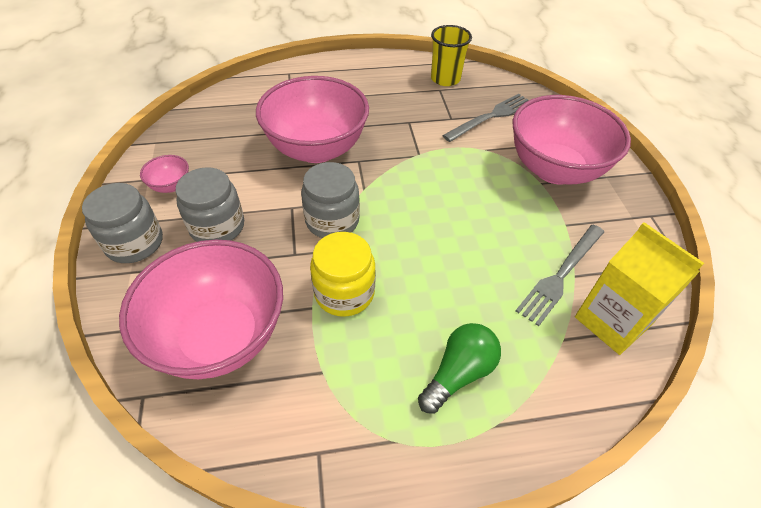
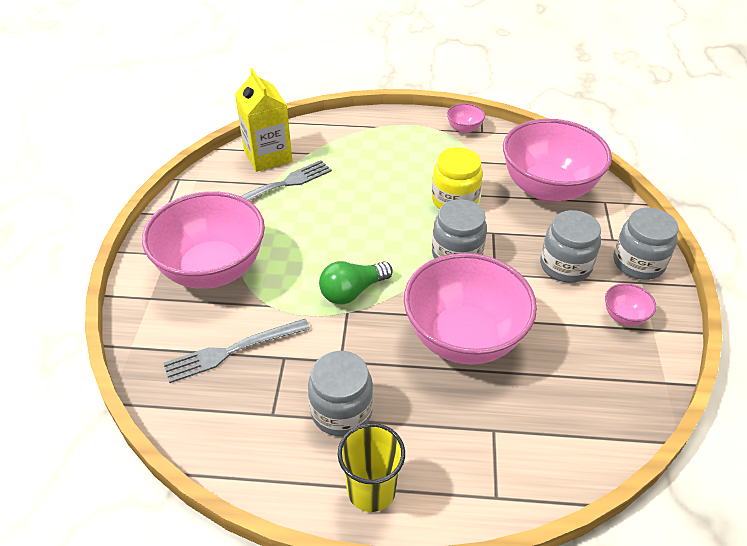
camera: 165 degrees left, 5 degrees down
green light bulb [418,323,501,414] -> green light bulb moved to [319,261,393,305]
yellow cup [431,25,472,86] -> yellow cup moved to [338,423,405,512]
none -> grey jar [308,351,373,436]
none -> pink bowl [447,103,485,134]

